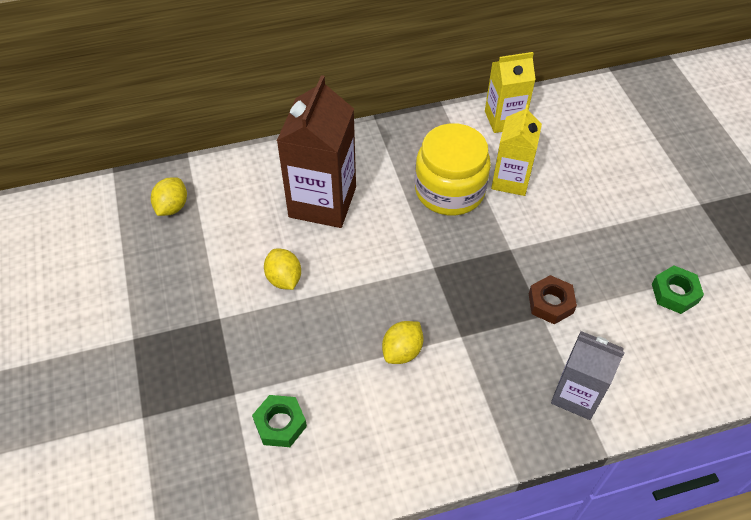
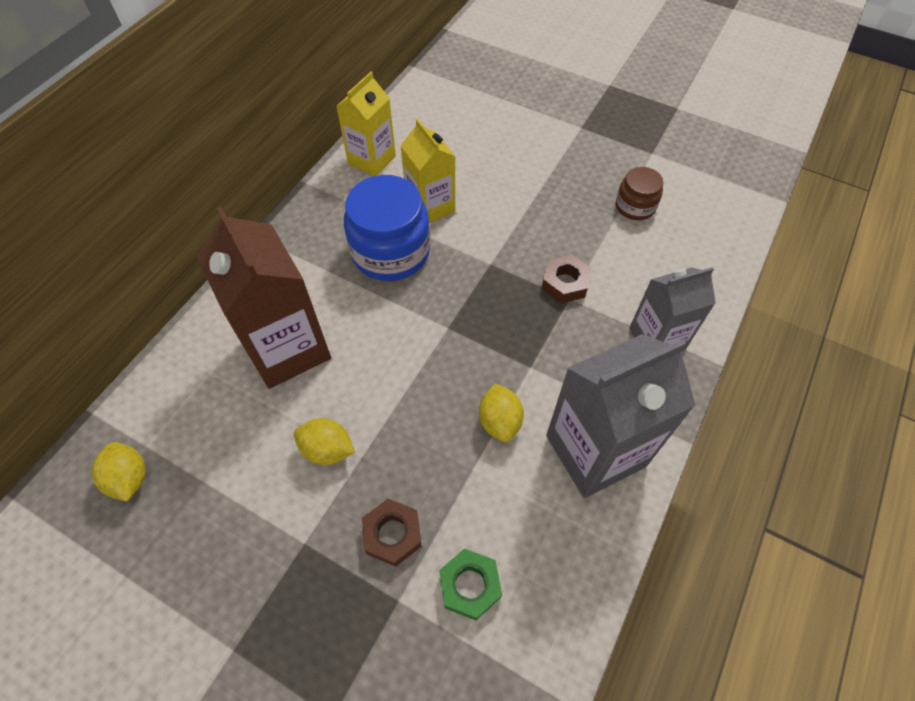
camera: 45 degrees left, 5 degrees up
yellow jar [415,123,491,215] -> blue jar [344,175,430,281]
green nut [652,265,704,314] -> brown jar [616,167,663,220]
none -> brown nut [362,499,422,567]
none -> grey carton [546,334,695,498]

